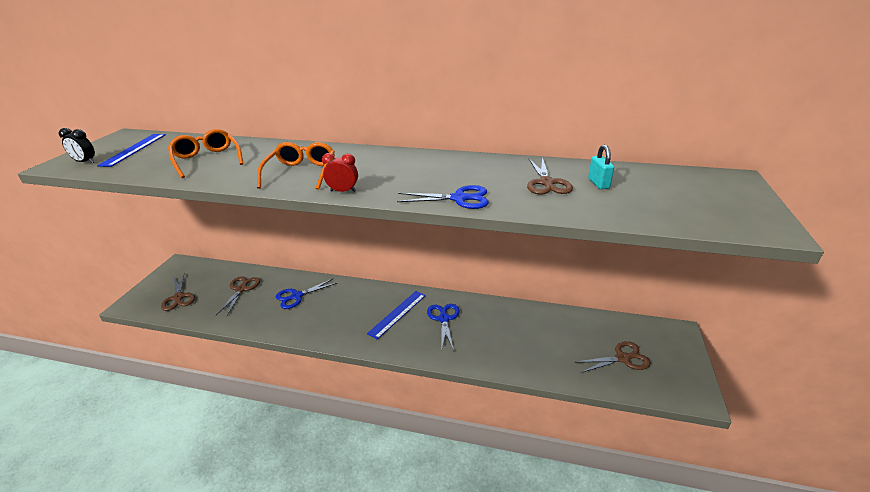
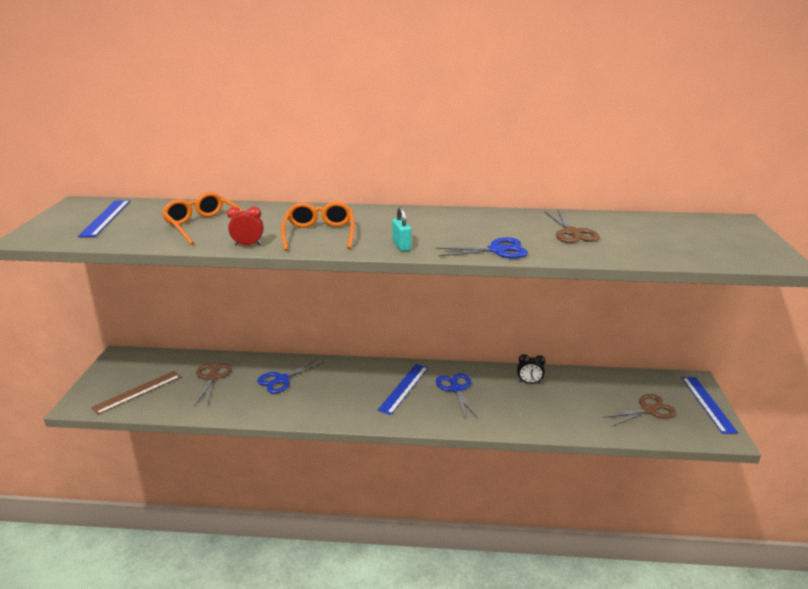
camera: 10 degrees left, 5 degrees down
black clock [58,128,95,163] -> black clock moved to [517,354,546,384]
brown scissors [161,274,195,311] -> brown ruler [91,371,181,415]
red clock [322,153,358,192] -> red clock moved to [227,206,264,246]
turquoise padlock [588,145,614,189] -> turquoise padlock moved to [392,207,411,251]
none -> blue ruler [682,377,738,434]

